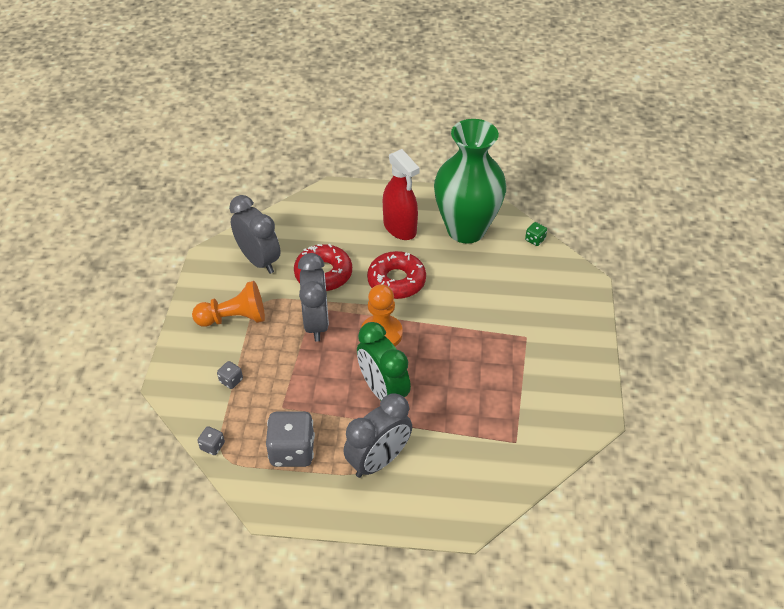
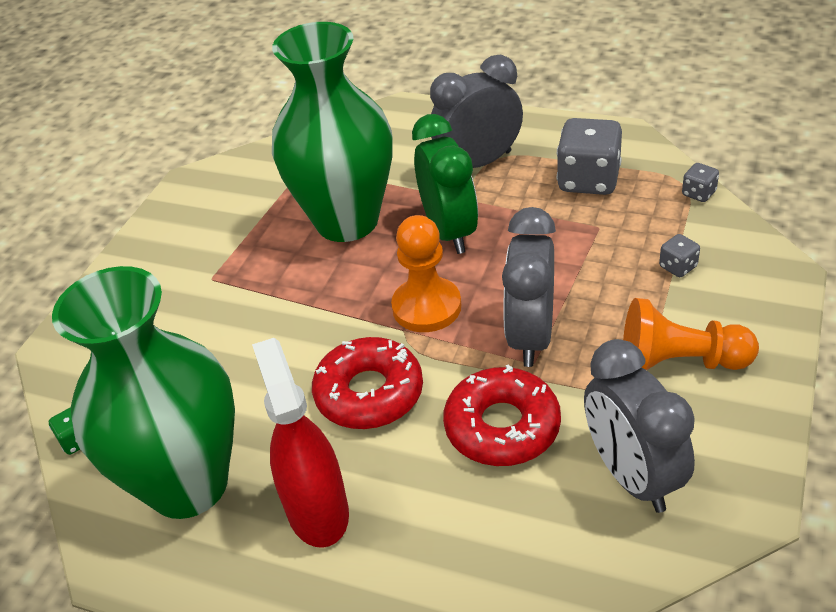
camera: 160 degrees left, 5 degrees down
none -> green vase [272,22,393,242]

